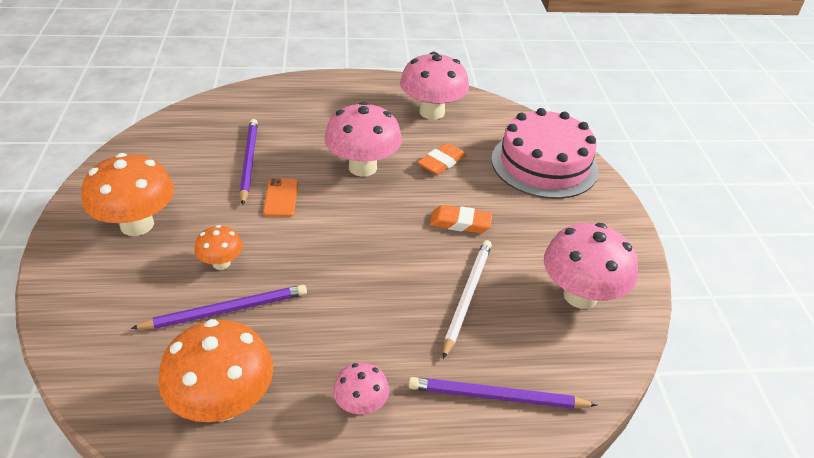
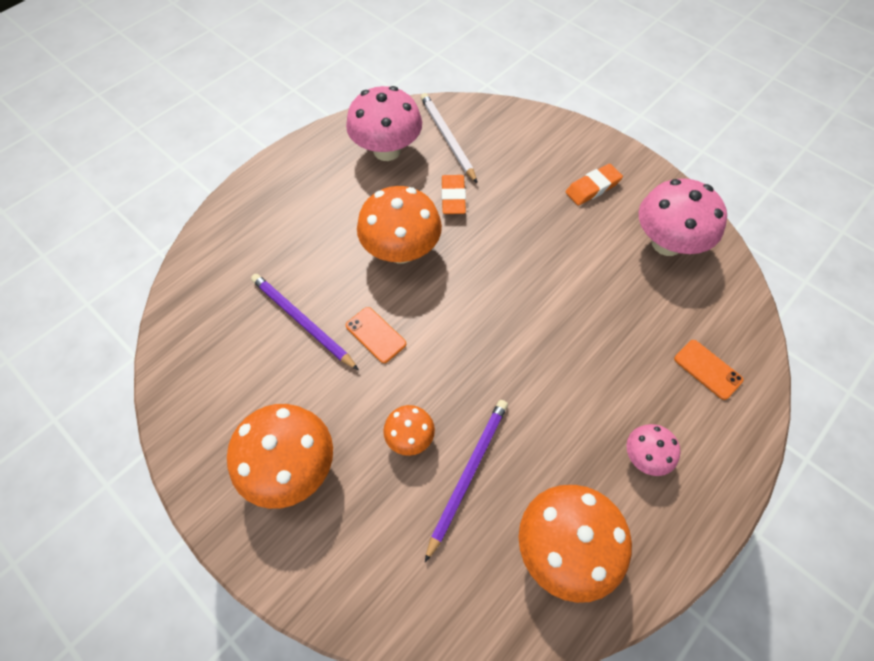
camera: 40 degrees left, 20 degrees up
pink mushroom [324,102,402,176] -> orange mushroom [357,186,442,264]
purple pencil [409,377,597,409] -> orange phone [674,340,743,400]
orange eraser [430,205,492,233] -> orange eraser moved to [566,164,623,206]
white pencil [443,240,492,359] -> white pencil moved to [421,93,477,183]
pink cake [491,108,599,199] -> none

